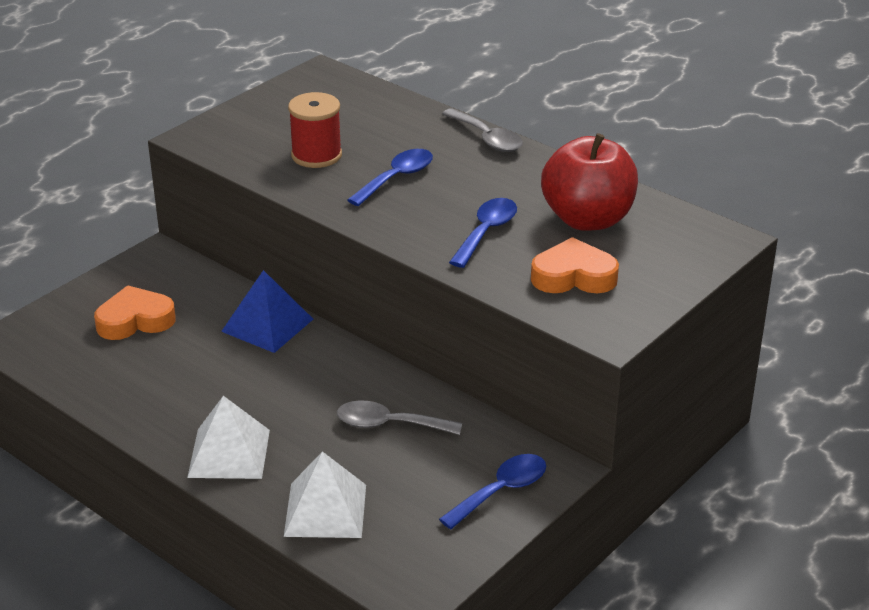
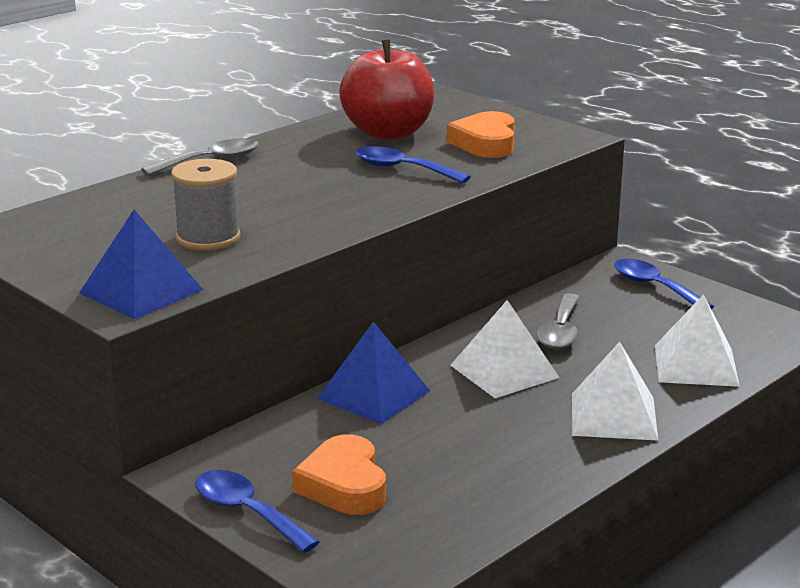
camera: 85 degrees left, 10 degrees down
red spool [288,92,342,168] -> grey spool [171,159,241,251]
blue spoon [347,149,433,206] -> blue spoon moved to [195,470,320,553]
none -> blue pyramid [79,210,203,319]
none -> white pyramid [450,300,560,398]

